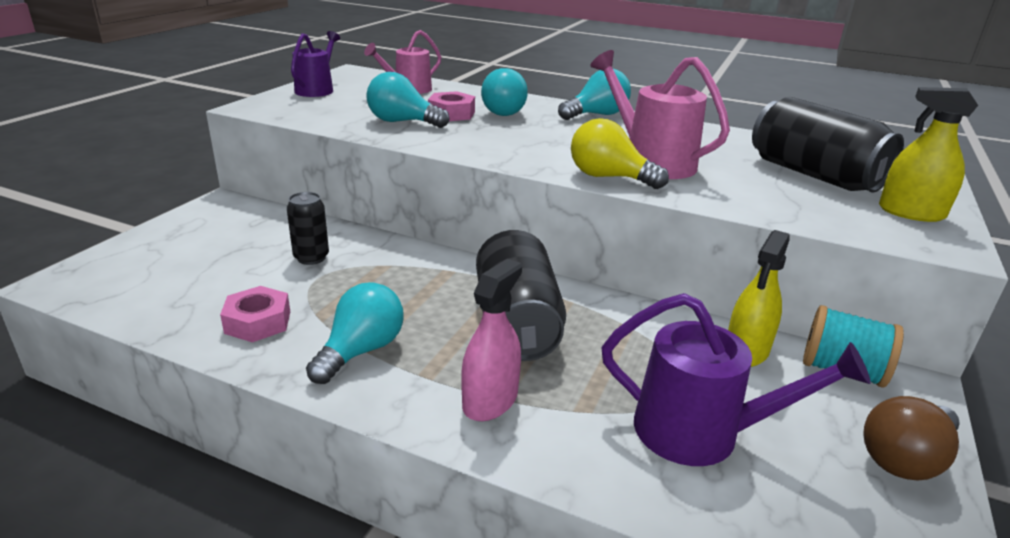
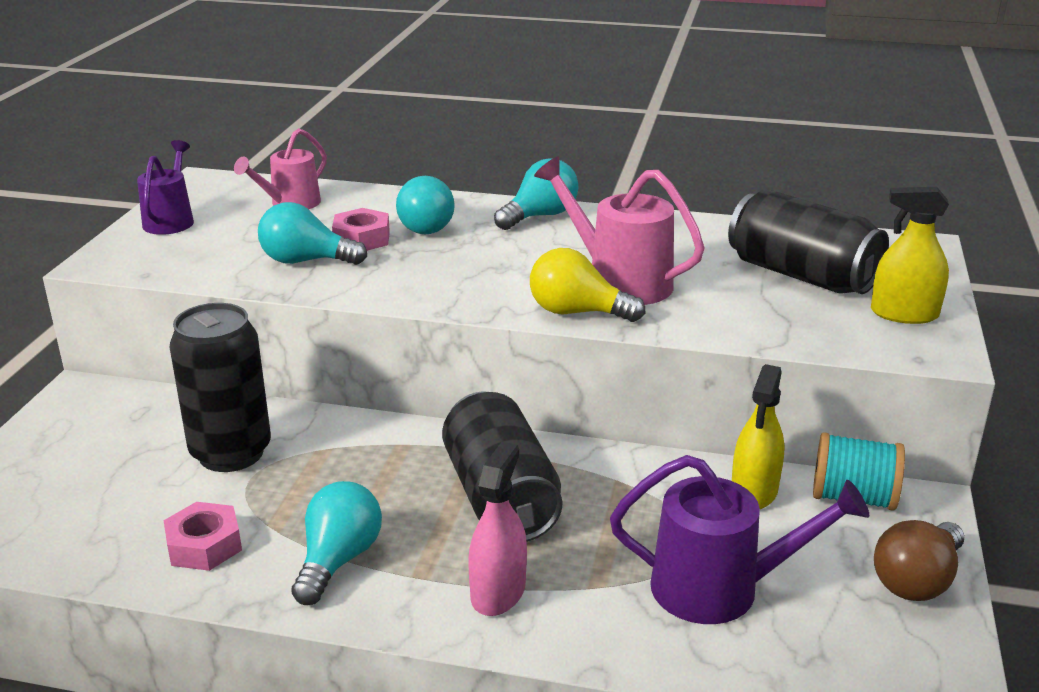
camera: 10 degrees left, 0 degrees up
black can [287,192,329,265] -> black can [169,303,271,472], size x1.89

